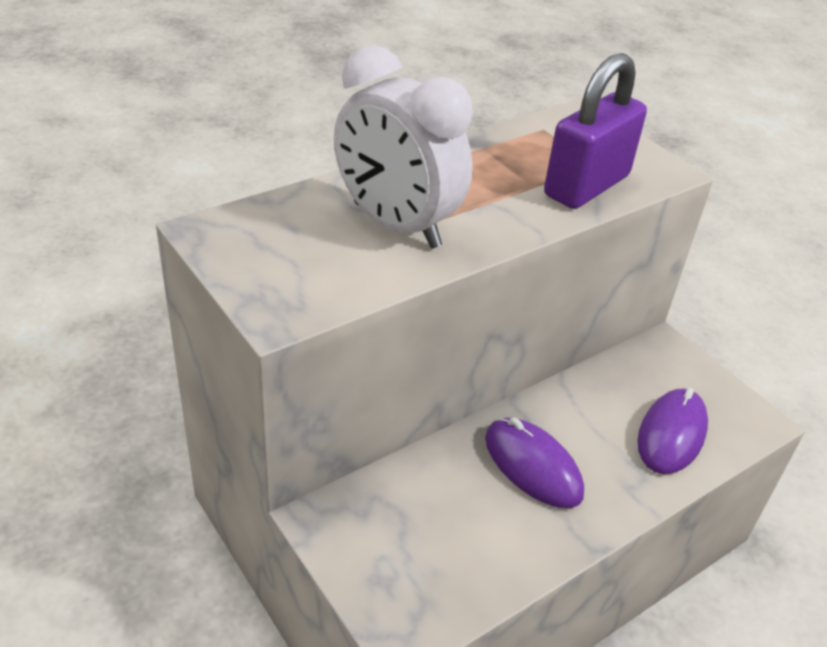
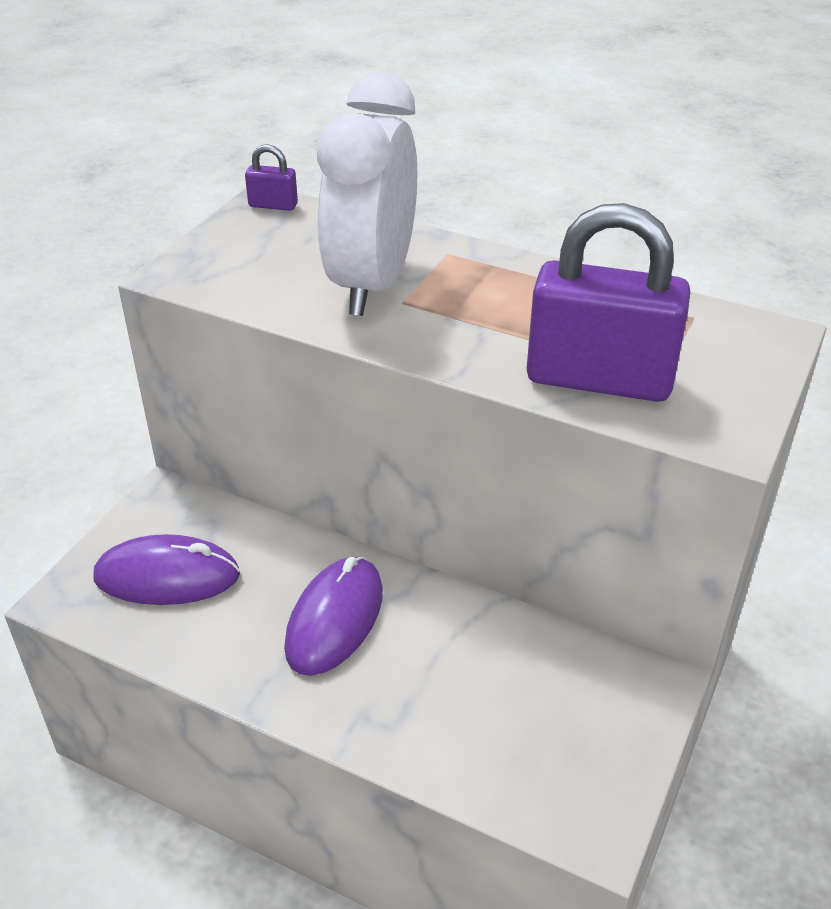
camera: 65 degrees right, 0 degrees up
purple mouse [637,388,708,474] -> purple mouse moved to [94,534,240,605]
none -> purple padlock [245,144,298,211]

